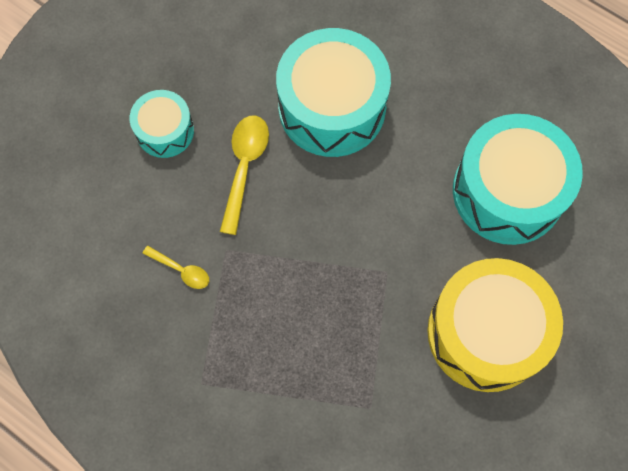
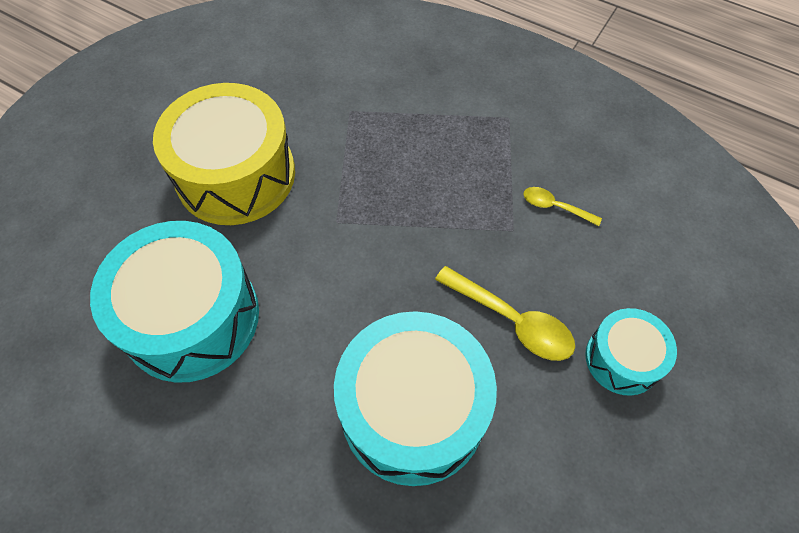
camera: 175 degrees right, 10 degrees down
yellow spoon [220,116,269,235] -> yellow spoon turned 60 degrees counterclockwise [435,266,575,361]

